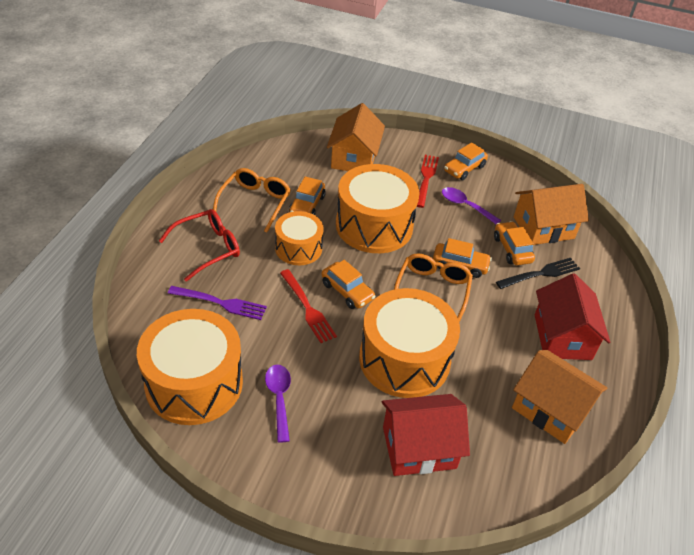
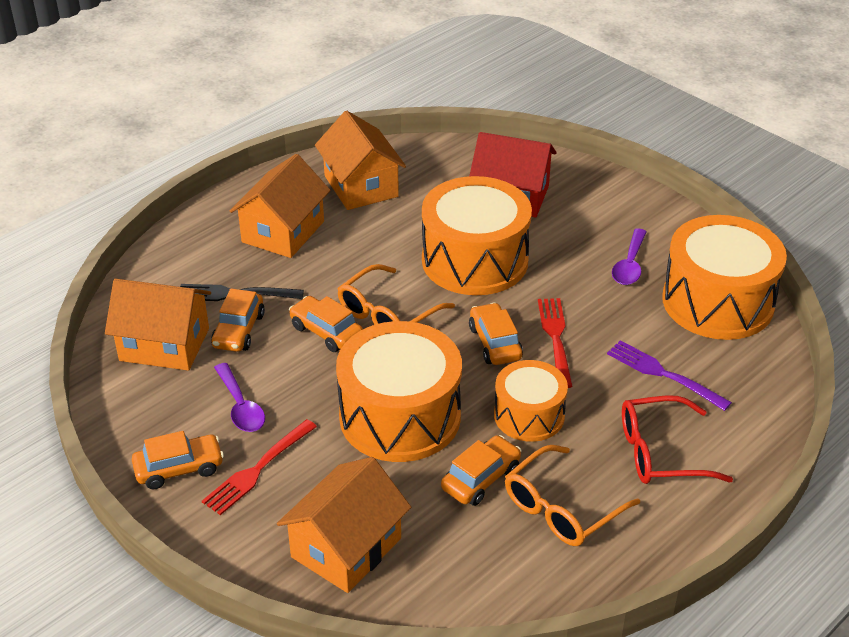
camera: 150 degrees left, 5 degrees down
red house [535,273,610,360] -> orange house [229,154,331,258]

